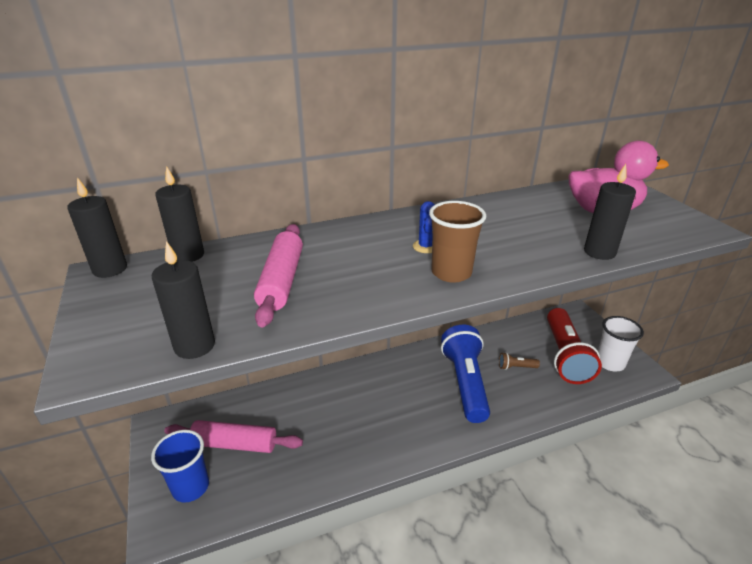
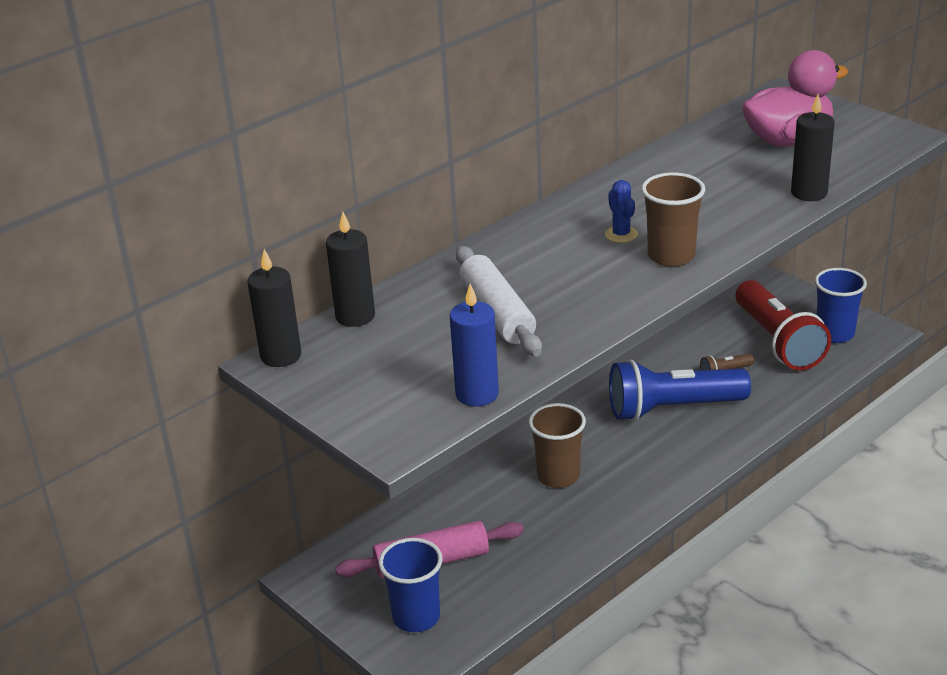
camera: 20 degrees left, 0 degrees up
black candle [152,241,215,359] -> blue candle [450,284,499,407]
pink rolling pin [254,224,303,327] -> white rolling pin [456,246,542,356]
blue flashlight [441,324,490,423] -> blue flashlight turned 75 degrees counterclockwise [609,360,751,421]
white cup [598,316,644,371] -> blue cup [815,268,867,343]
none -> brown cup [528,403,586,488]

